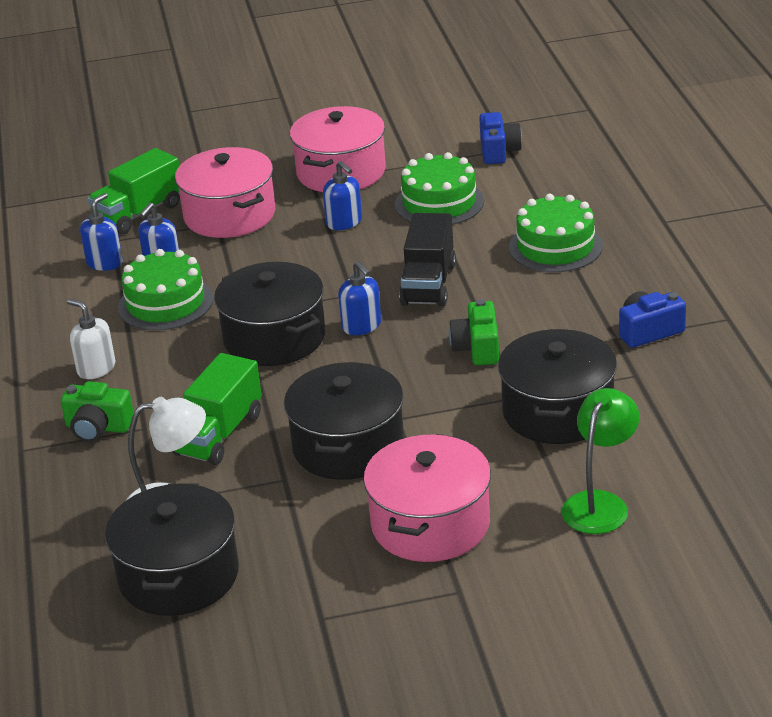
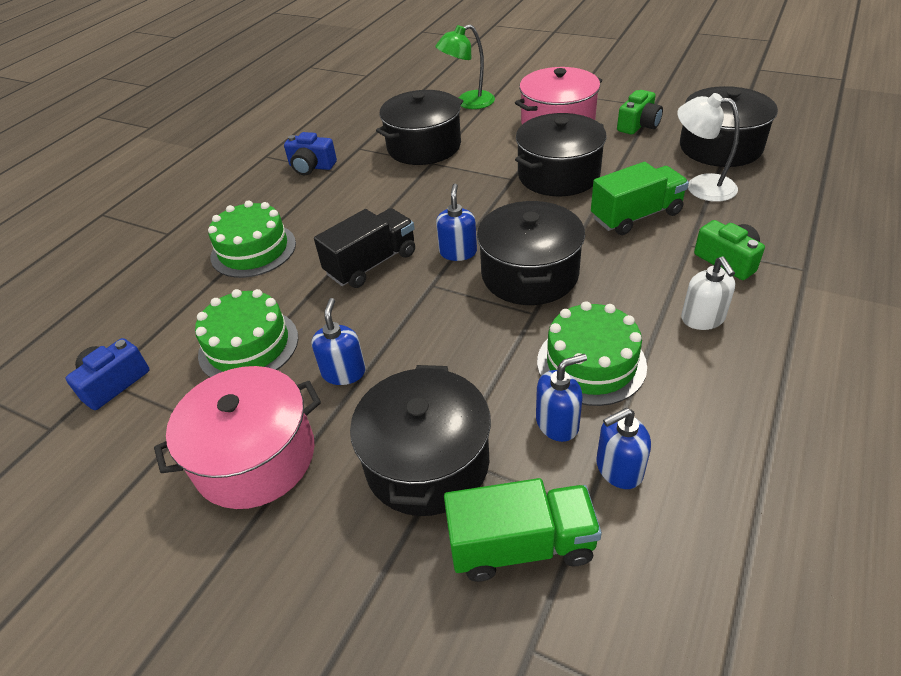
camera: 140 degrees left, 10 degrees up
pink pot [175,147,275,238] -> black pot [350,365,491,516]
green camera [449,299,499,365] -> green camera moved to [617,90,663,135]

